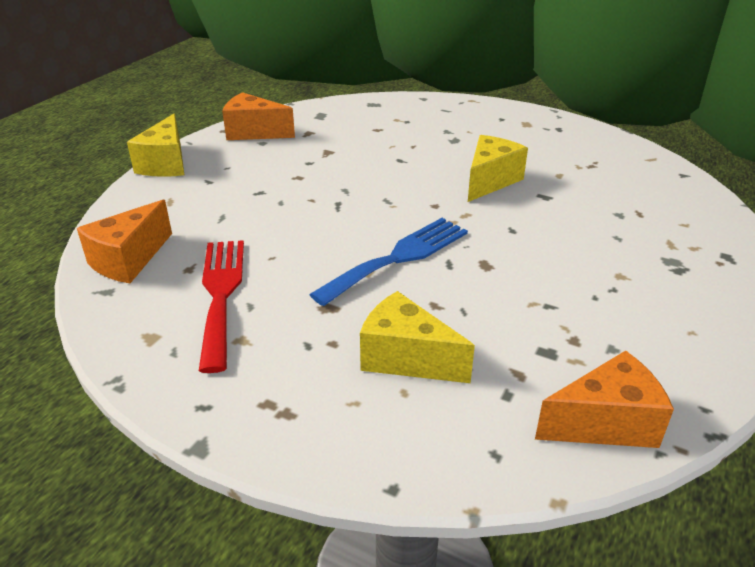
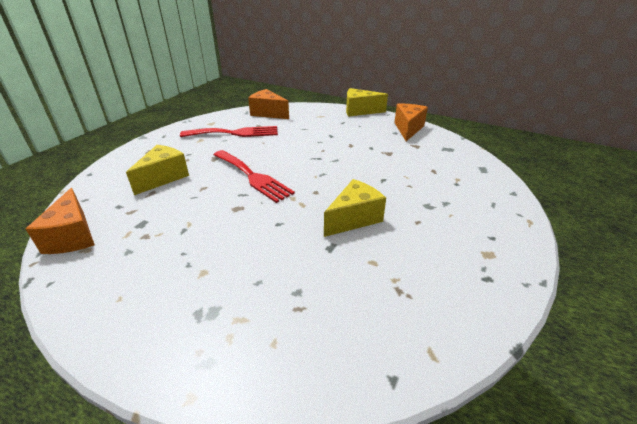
camera: 90 degrees right, 0 degrees up
blue fork [309,218,468,306] -> red fork [213,150,295,203]
yellow cheese [468,135,528,202] -> yellow cheese turned 75 degrees counterclockwise [324,179,386,237]

